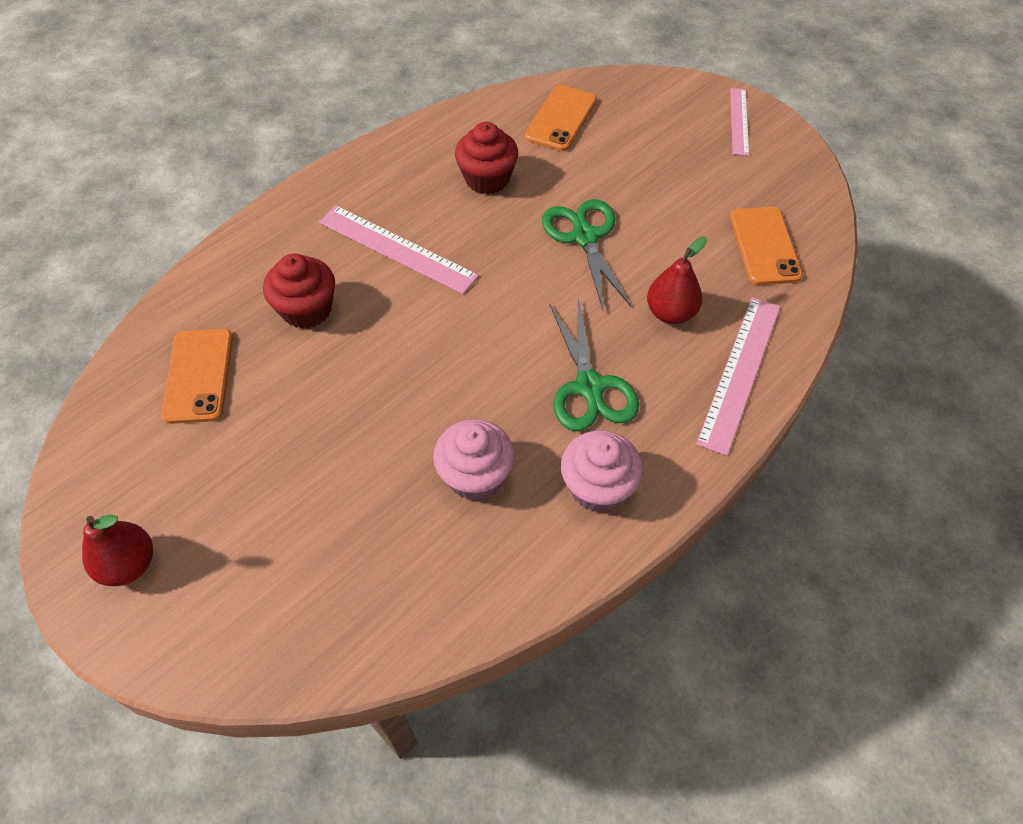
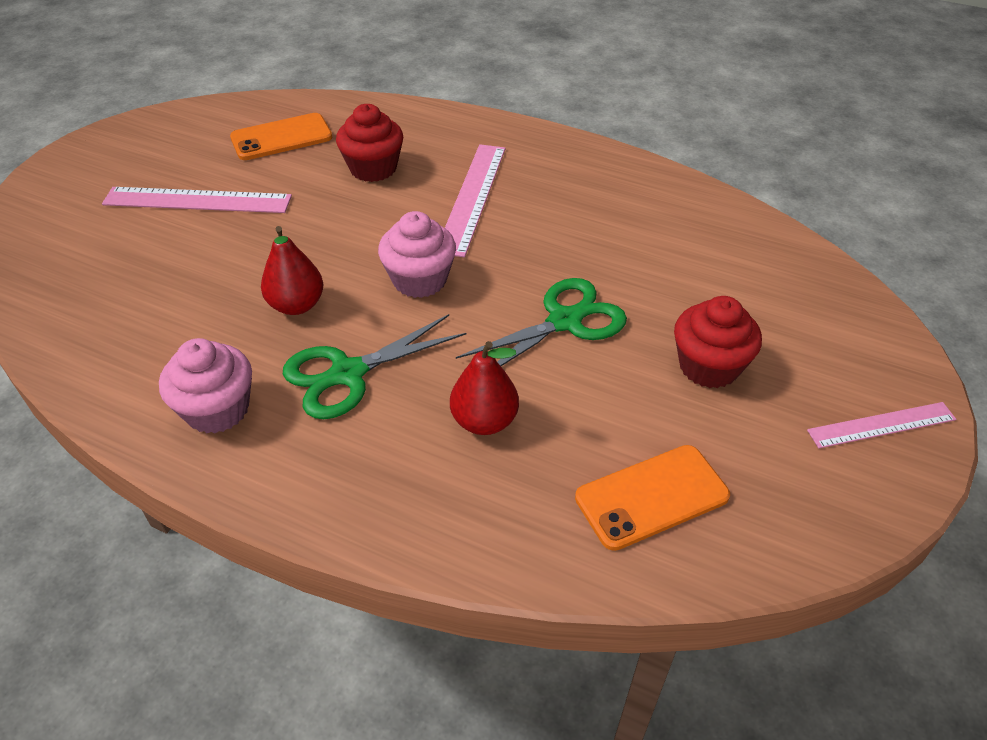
camera: 70 degrees right, 10 degrees down
red pear [82,514,153,586] -> red pear moved to [261,226,323,315]
pink cupcake [433,419,515,501] -> pink cupcake moved to [378,211,456,298]
red cupcake [455,122,518,195] -> red cupcake moved to [674,296,762,388]
orange phone [525,85,597,151] -> none
pink ruler [696,297,780,456] -> pink ruler moved to [102,187,292,213]

